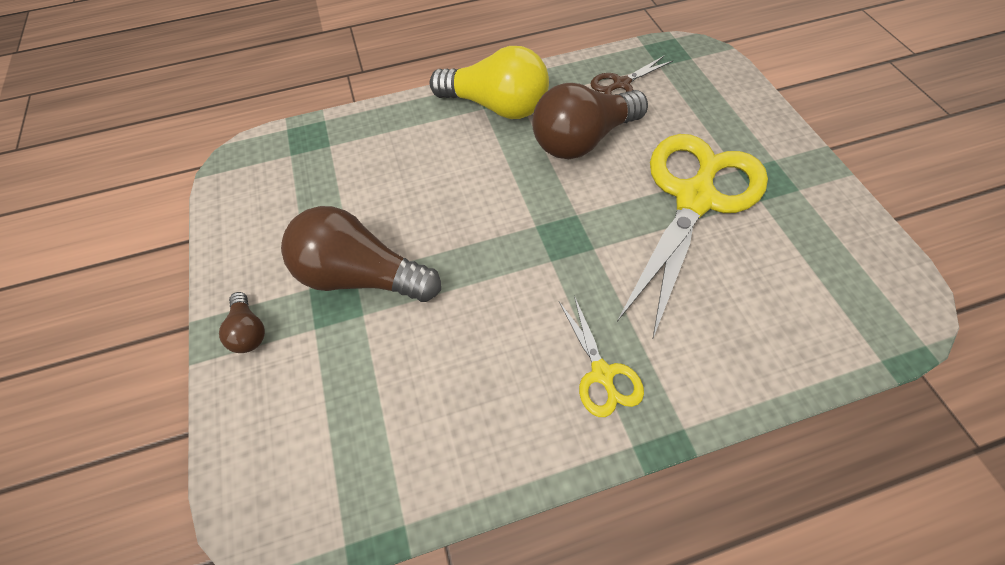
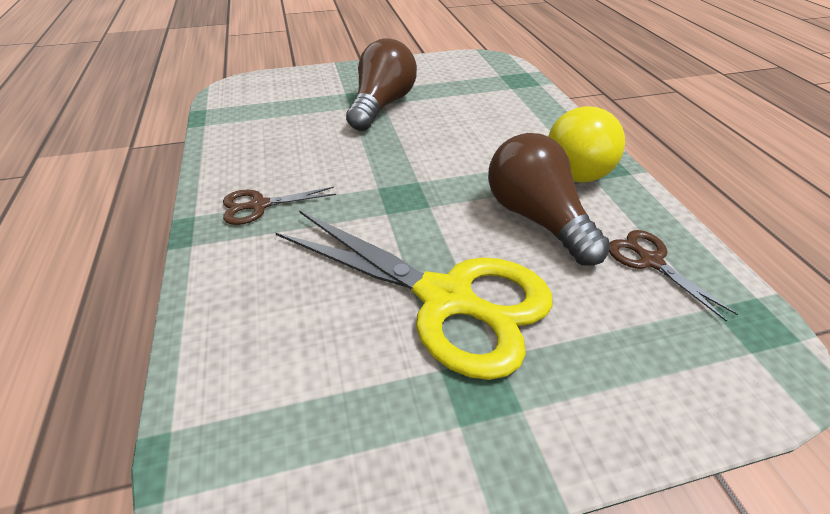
camera: 90 degrees right, 15 degrees down
brown light bulb [219,292,265,353] -> none
yellow scissors [559,296,644,417] -> brown scissors [223,187,336,225]

